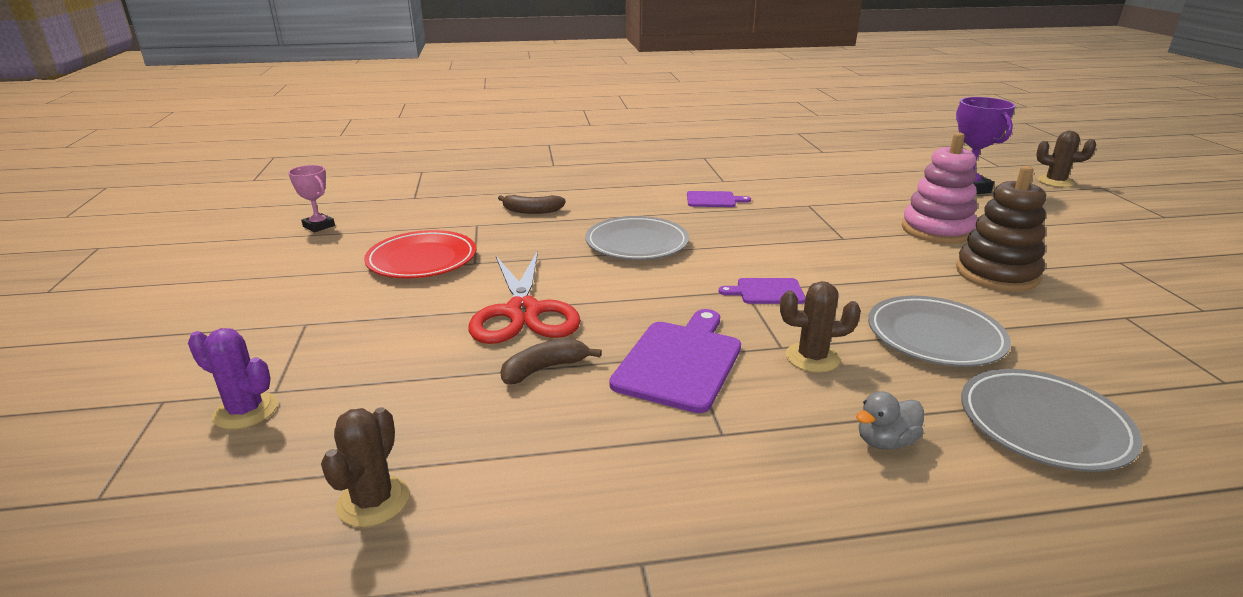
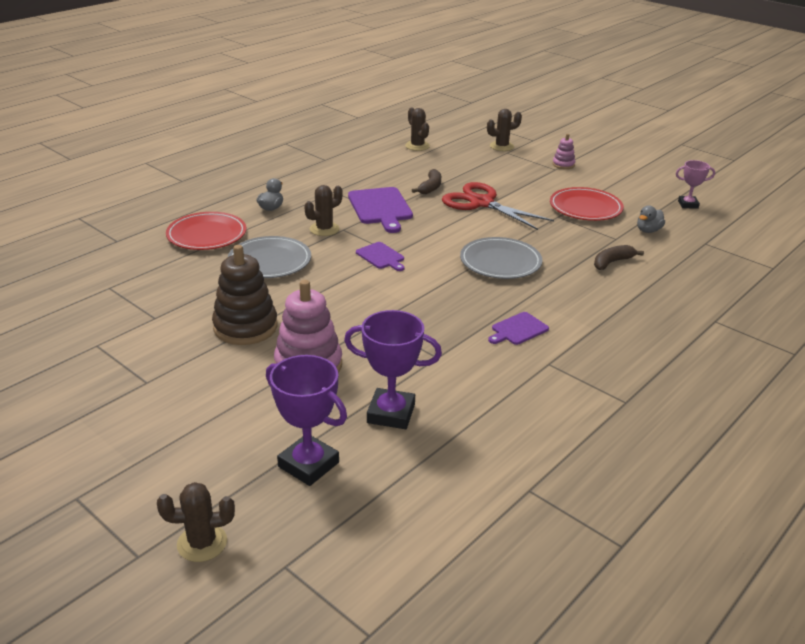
camera: 140 degrees right, 5 degrees up
purple cactus [188,328,278,429] -> brown cactus [487,109,522,151]
purple cutting board [719,278,805,304] -> purple cutting board turned 90 degrees clockwise [356,242,405,271]
grey plate [961,369,1142,472] -> red plate [166,212,246,250]
none -> purple trophy [344,310,442,429]
none -> pink stacking toy [552,134,575,169]
none -> grey duck [637,205,665,233]

